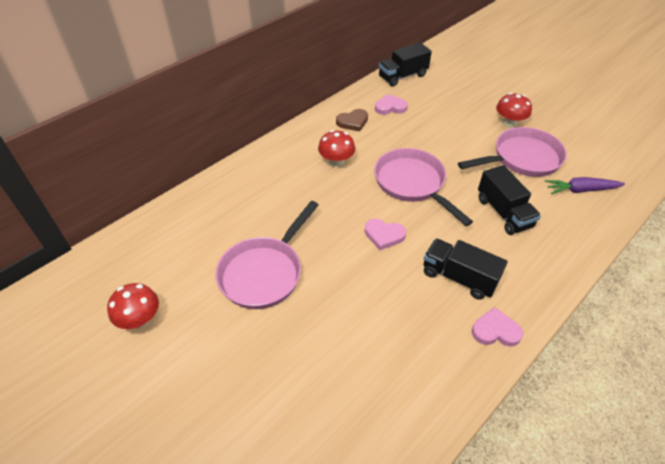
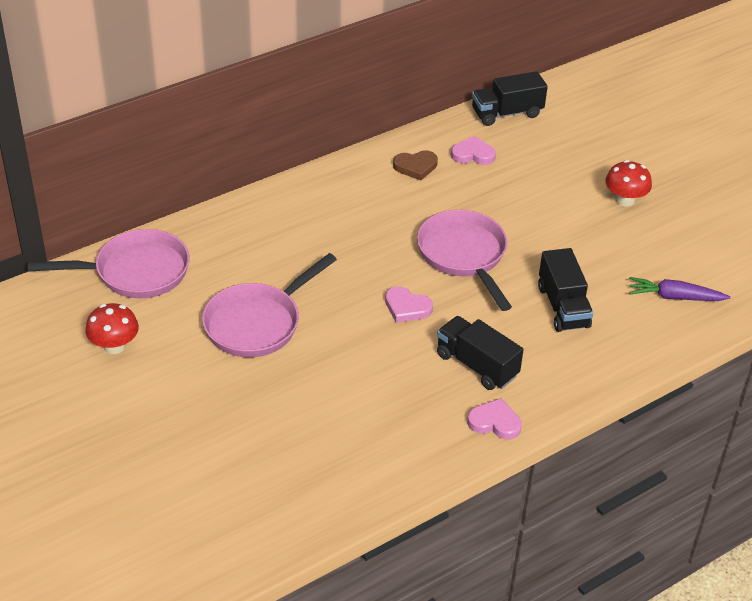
camera: 10 degrees right, 5 degrees down
red mushroom [318,130,355,167] -> none
pink pan [458,127,567,177] -> pink pan moved to [28,229,190,298]

